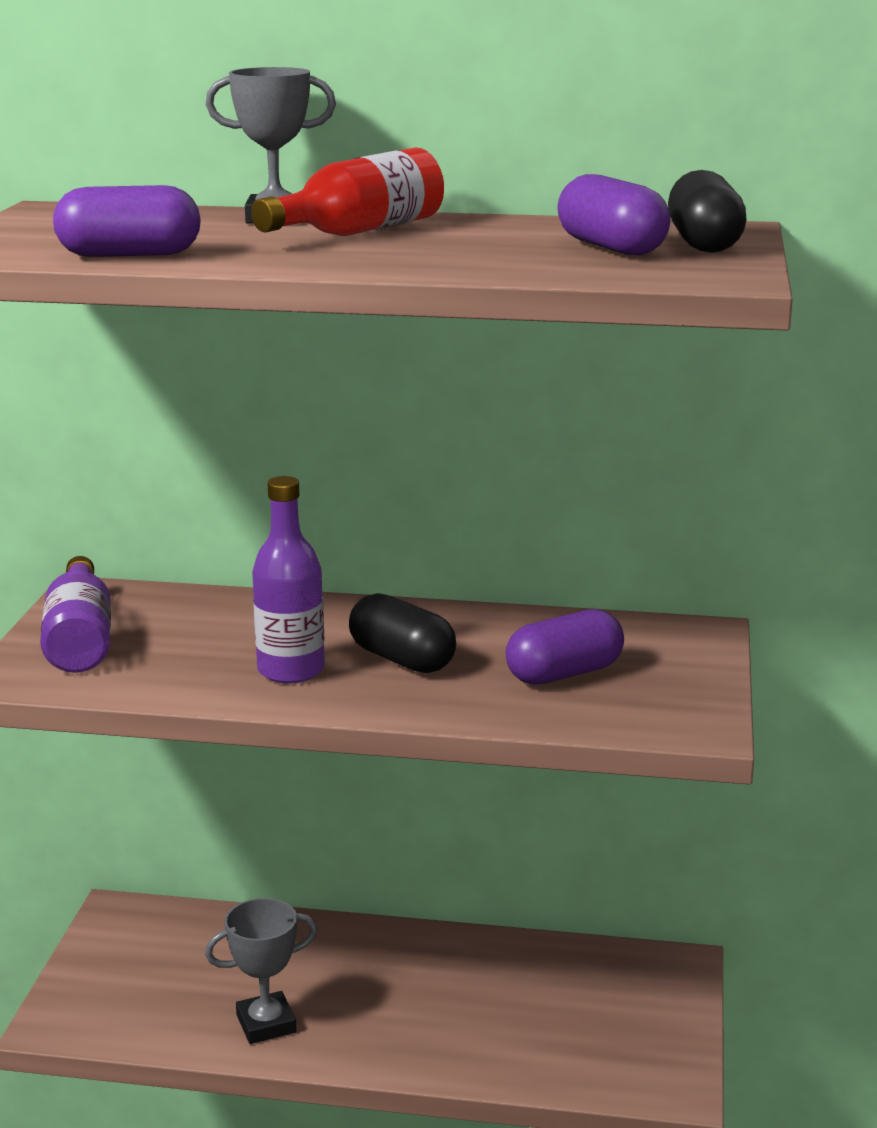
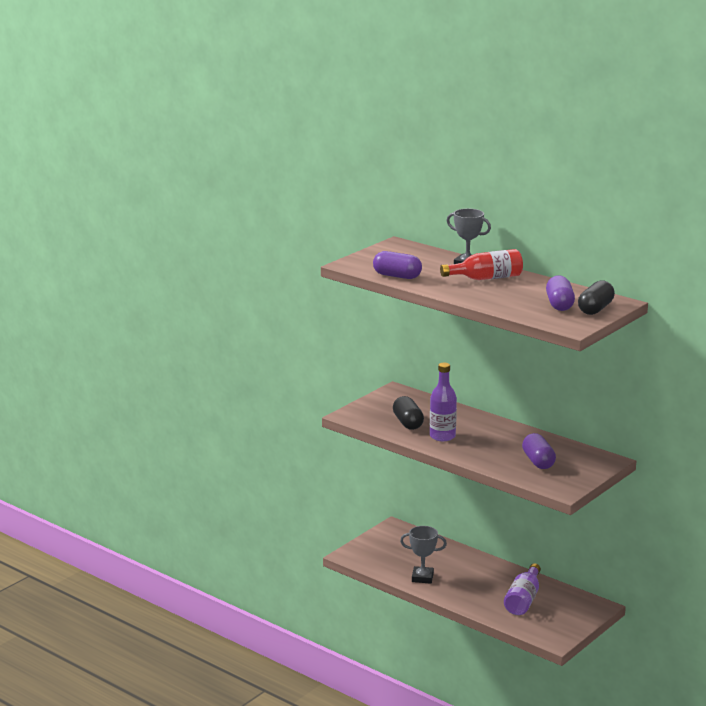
camera: 30 degrees right, 0 degrees up
purple bottle [40,556,111,673] -> purple bottle moved to [504,563,541,615]
black capsule [349,593,456,673] -> black capsule moved to [393,396,424,430]
purple capsule [506,609,624,685] -> purple capsule turned 75 degrees clockwise [522,433,556,469]

